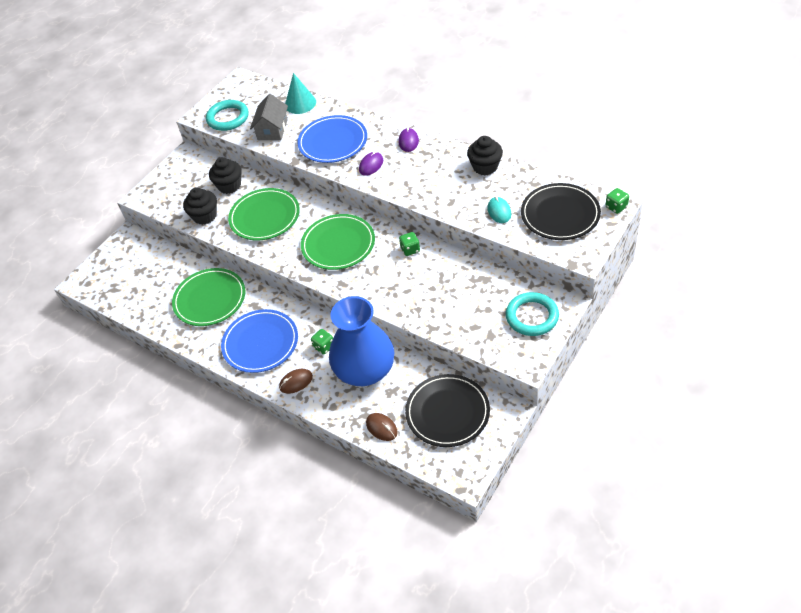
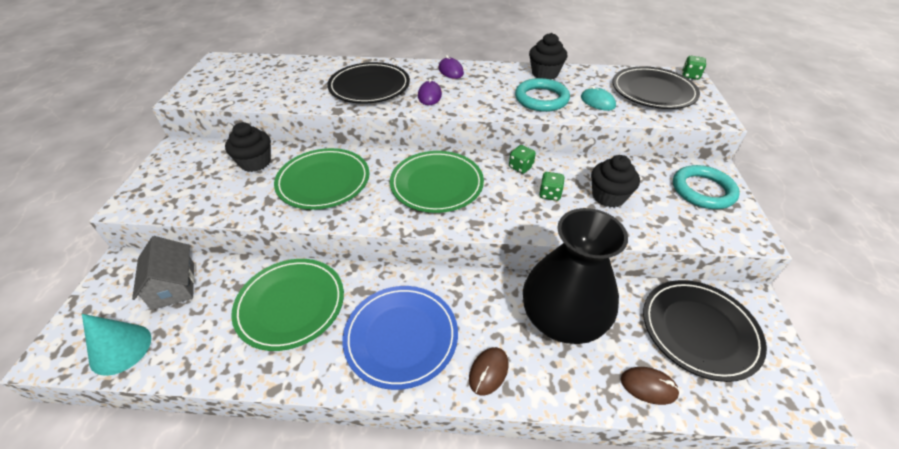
camera: 35 degrees left, 5 degrees down
black cupcake [183,188,217,225] -> black cupcake moved to [591,155,640,207]
turquoise ring [206,100,249,131] -> turquoise ring moved to [515,78,570,112]
grey house [250,94,288,140] -> grey house moved to [132,236,195,310]
turquoise cone [285,73,316,114] -> turquoise cone moved to [82,314,151,376]
blue plate [297,115,367,163] -> black plate [327,62,410,104]
green dice [311,329,333,355] -> green dice moved to [539,172,565,201]
blue vase [329,296,394,386] -> black vase [523,208,628,344]

